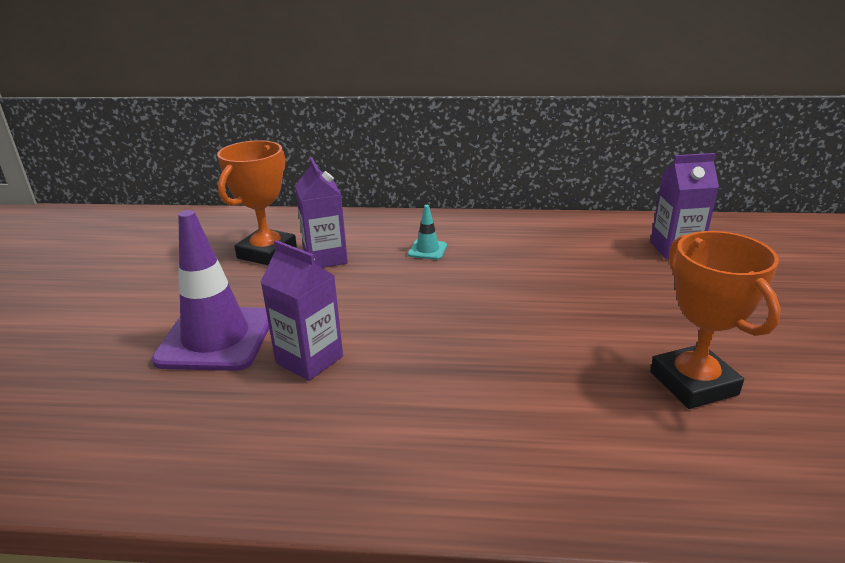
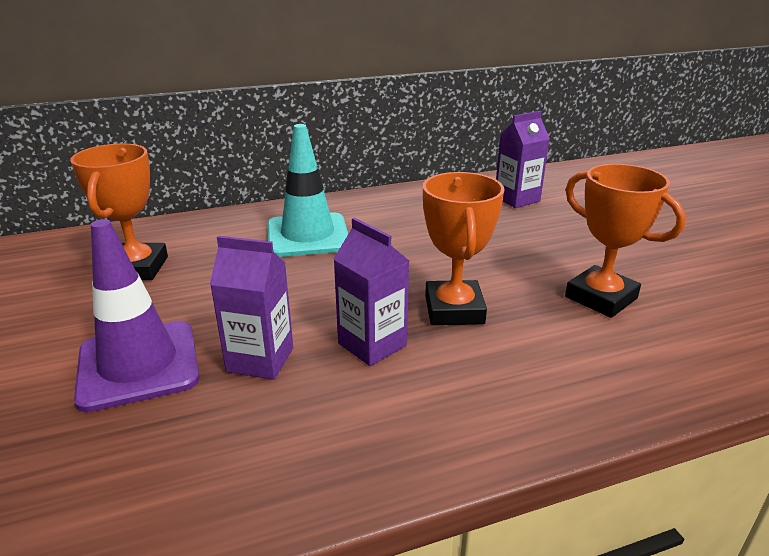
camera: 25 degrees left, 0 degrees up
purple carton [295,158,348,268] -> purple carton moved to [334,218,409,366]
turquoise traffic cone [408,205,447,260] -> turquoise traffic cone [267,124,348,257], size x2.29
none -> orange trophy [423,172,504,325]

